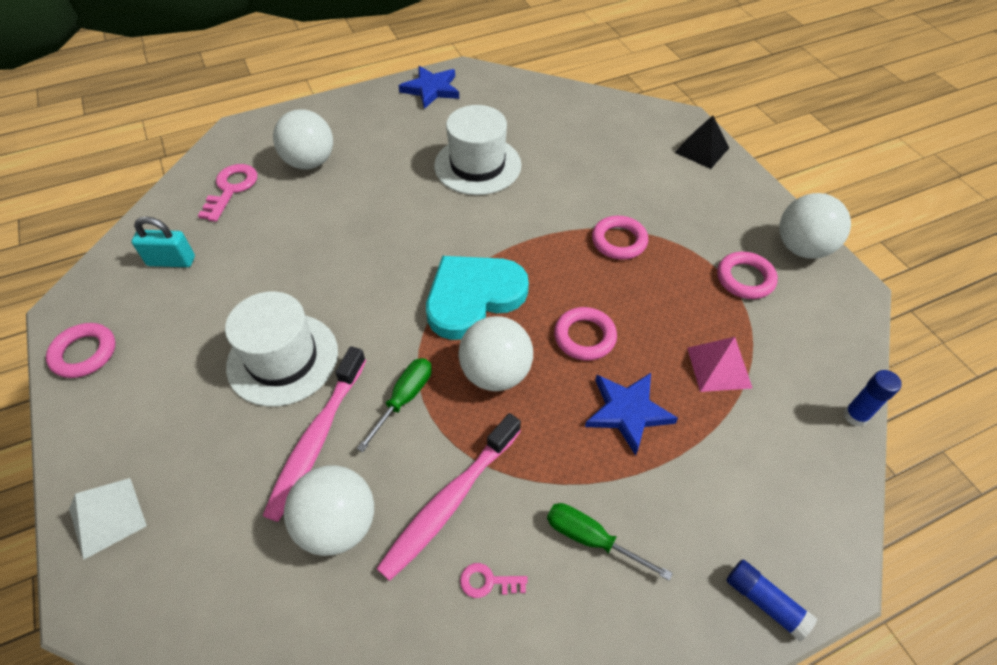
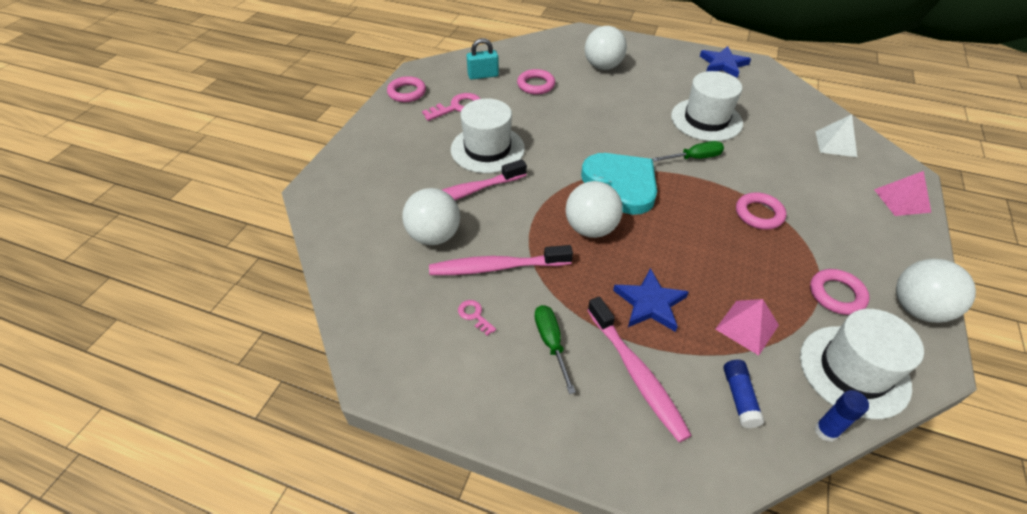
camera: 45 degrees right, 5 degrees down
white pyramid [69,478,147,560] -> white pyramid moved to [815,114,857,157]
turquoise padlock [131,216,195,267] -> turquoise padlock turned 60 degrees counterclockwise [467,38,499,80]
pink key [198,164,257,222] -> pink key moved to [422,93,480,121]
green screwdriver [357,358,432,452] -> green screwdriver moved to [652,141,724,162]
turquoise heart [426,256,529,340] -> turquoise heart turned 45 degrees clockwise [581,153,657,215]
pink ring [554,307,617,361] -> pink ring moved to [517,69,555,95]
black pyramid [674,115,729,169] -> pink pyramid [874,171,931,216]
blue glue stick [726,559,817,642] -> blue glue stick moved to [723,360,764,428]
none -> pink toothbrush [587,297,692,442]
none -> white hat [800,309,924,419]

